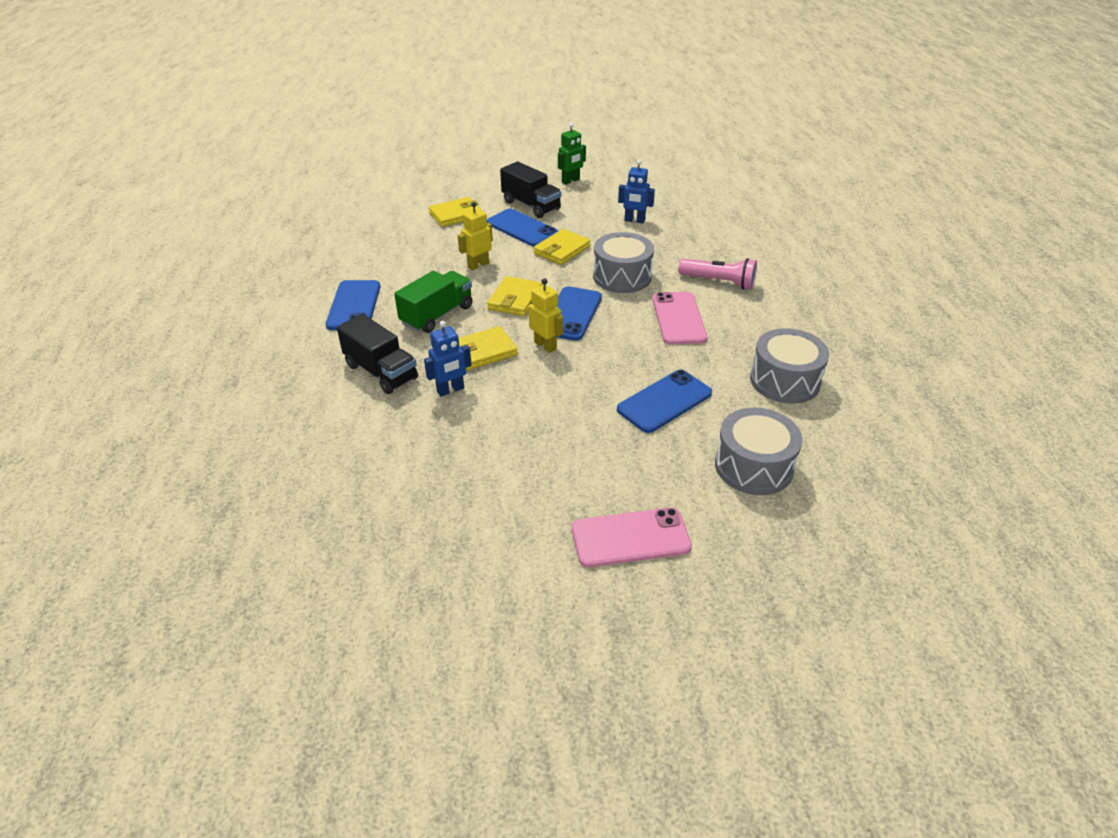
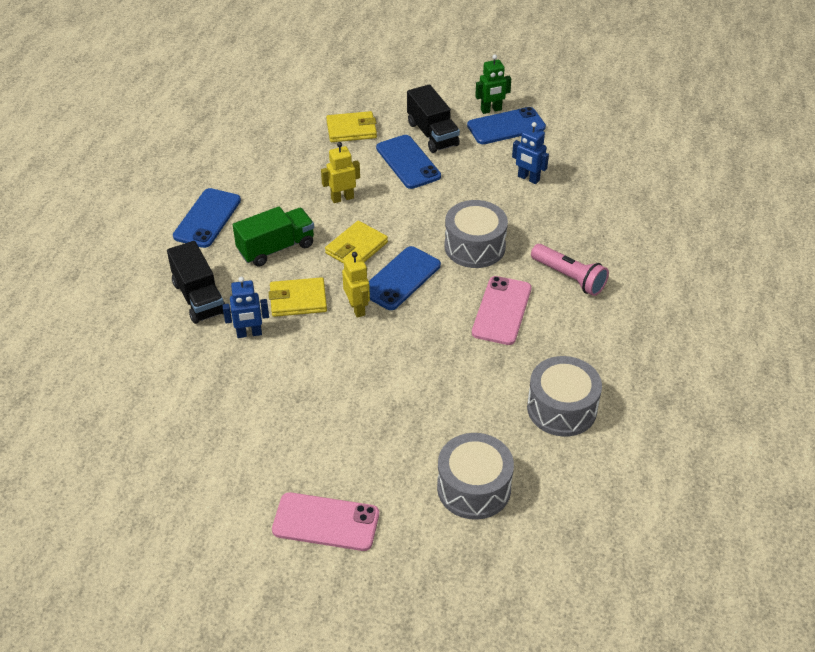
camera: 20 degrees right, 5 degrees up
yellow wallet [534,229,590,265] -> none
blue phone [617,370,712,433] -> blue phone moved to [467,107,546,144]

